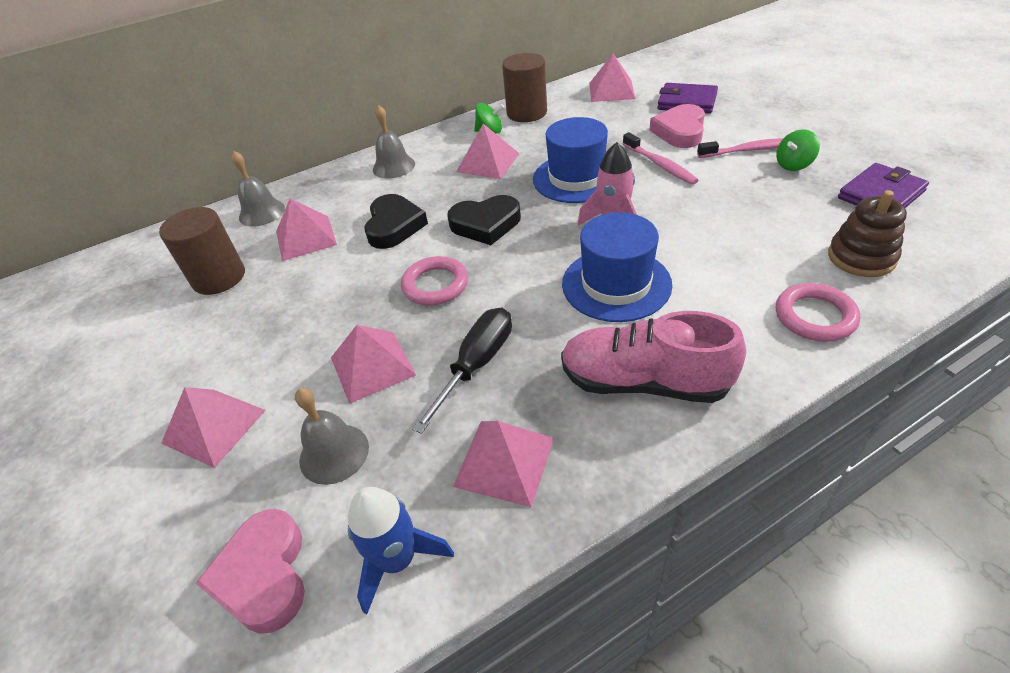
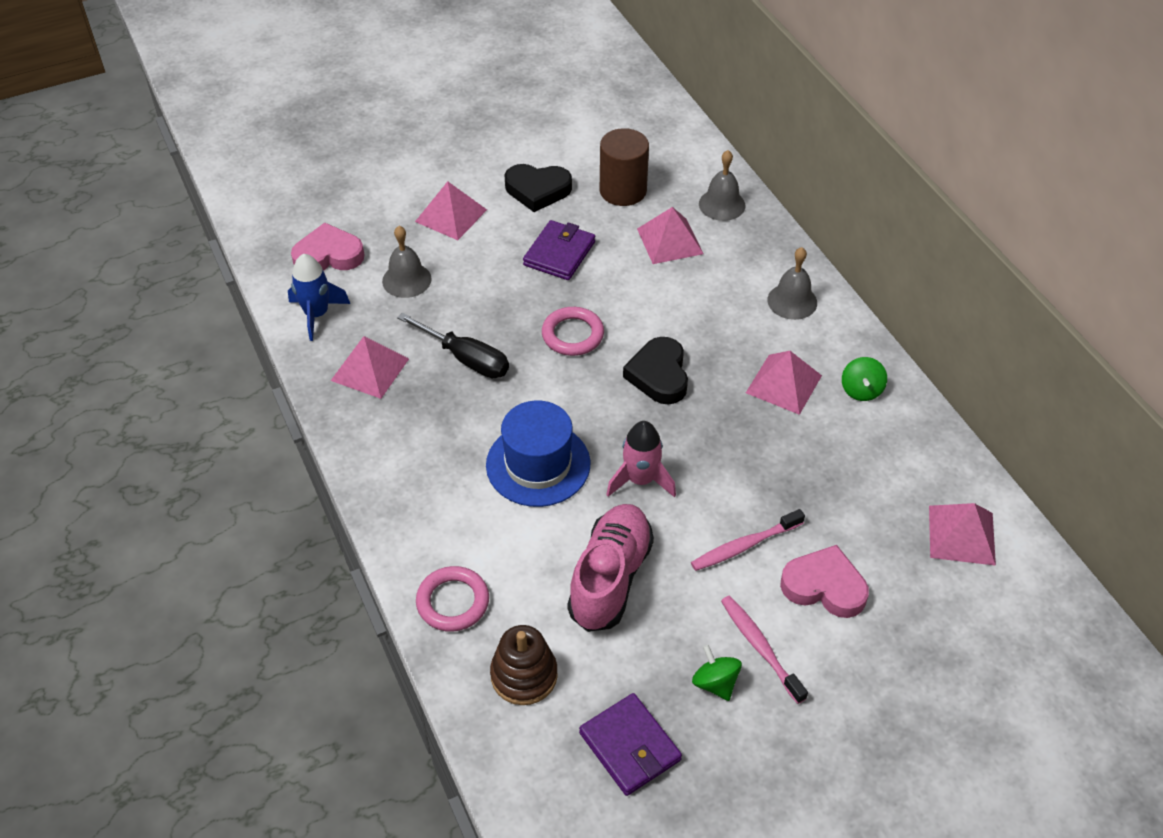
camera: 90 degrees right, 5 degrees up
pink pyramid [331,325,416,404] -> none
black heart [364,194,428,249] -> black heart moved to [505,164,572,212]
brown cylinder [502,53,547,122] -> none
blue hat [533,117,608,203] -> none
pink shoe [561,311,746,403] -> pink shoe moved to [567,504,654,632]
purple wallet [657,83,718,114] -> purple wallet moved to [523,220,595,280]
pink toothbrush [697,138,783,158] -> pink toothbrush turned 150 degrees clockwise [721,595,808,704]

